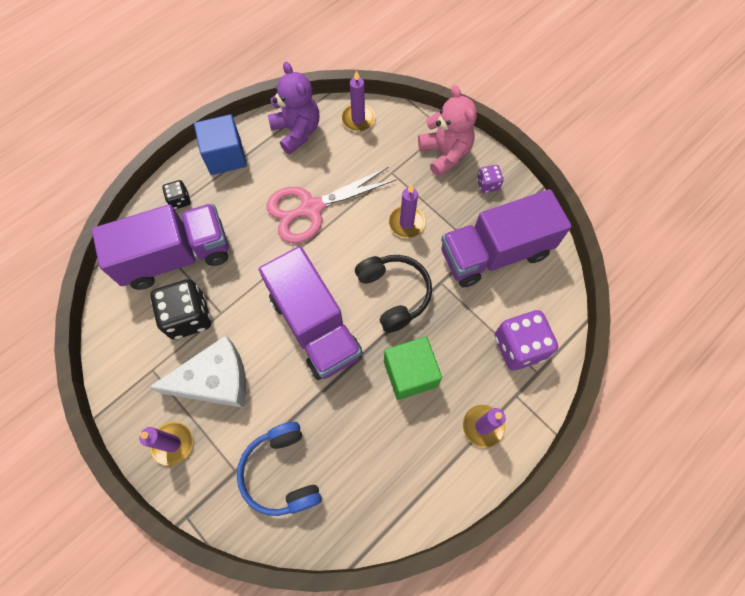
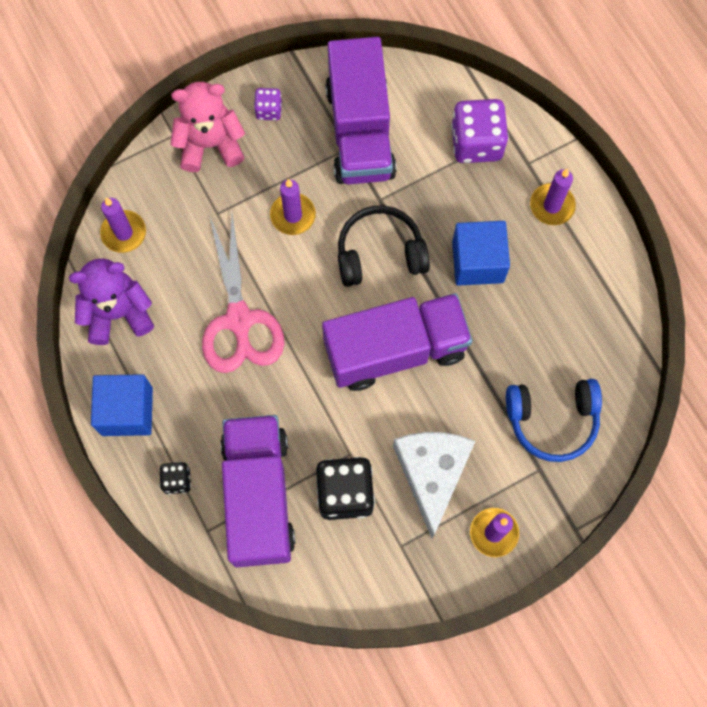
camera: 75 degrees left, 5 degrees up
green cube [384,337,442,400] -> blue cube [452,221,510,286]

